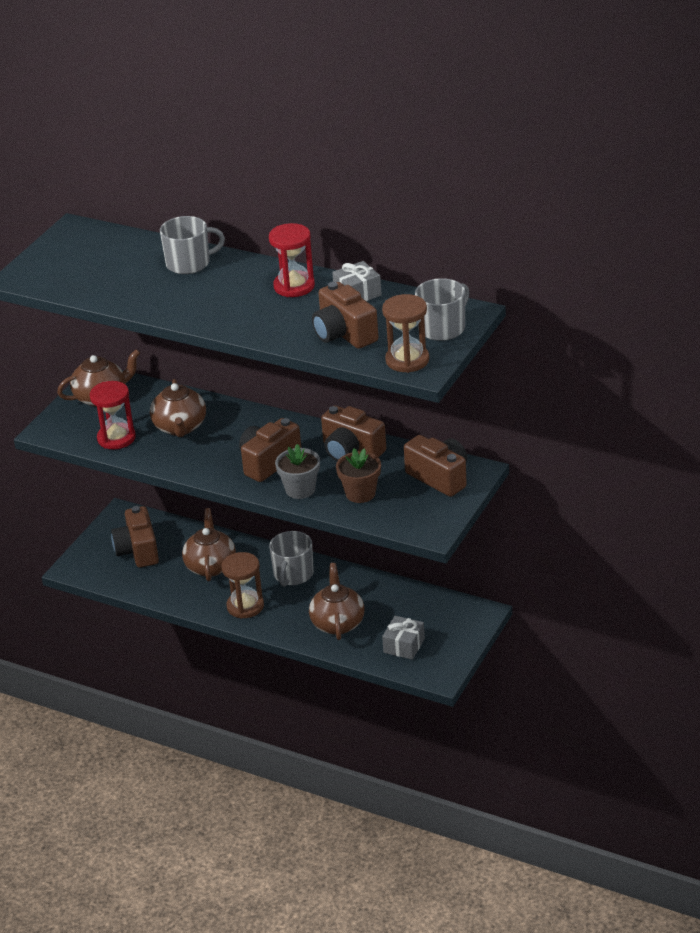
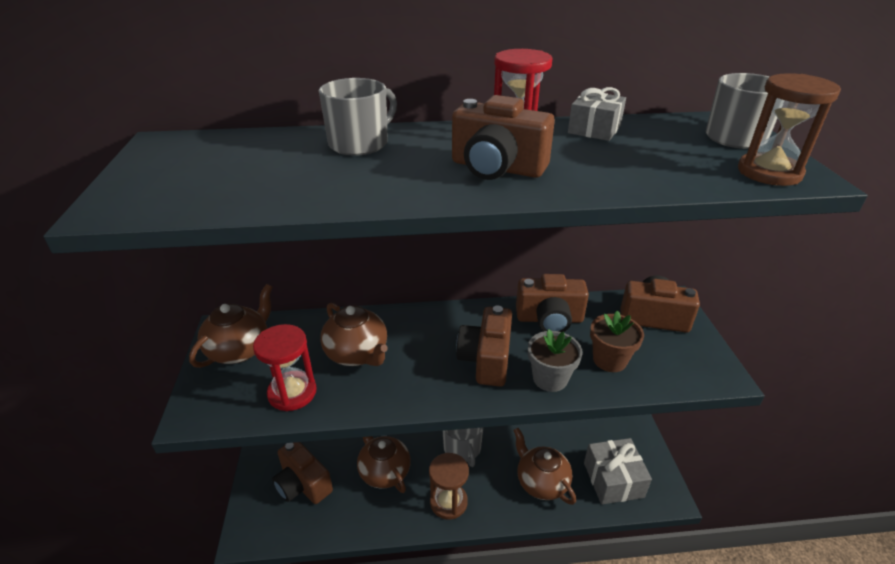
camera: 35 degrees left, 0 degrees up
brown camera [312,282,378,349] -> brown camera moved to [452,95,555,180]
grey gift [382,616,425,660] -> grey gift [584,438,652,504], size x1.52

